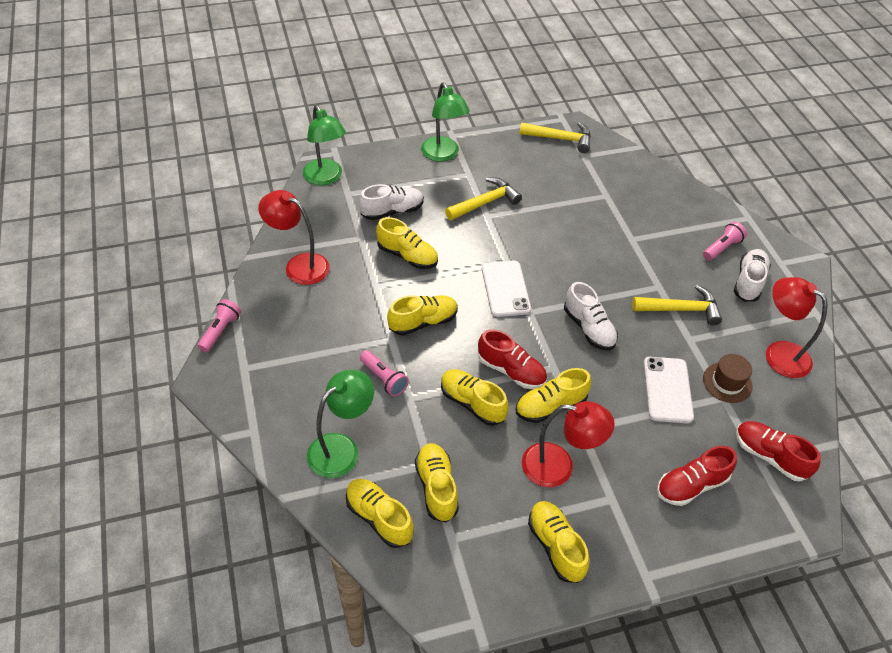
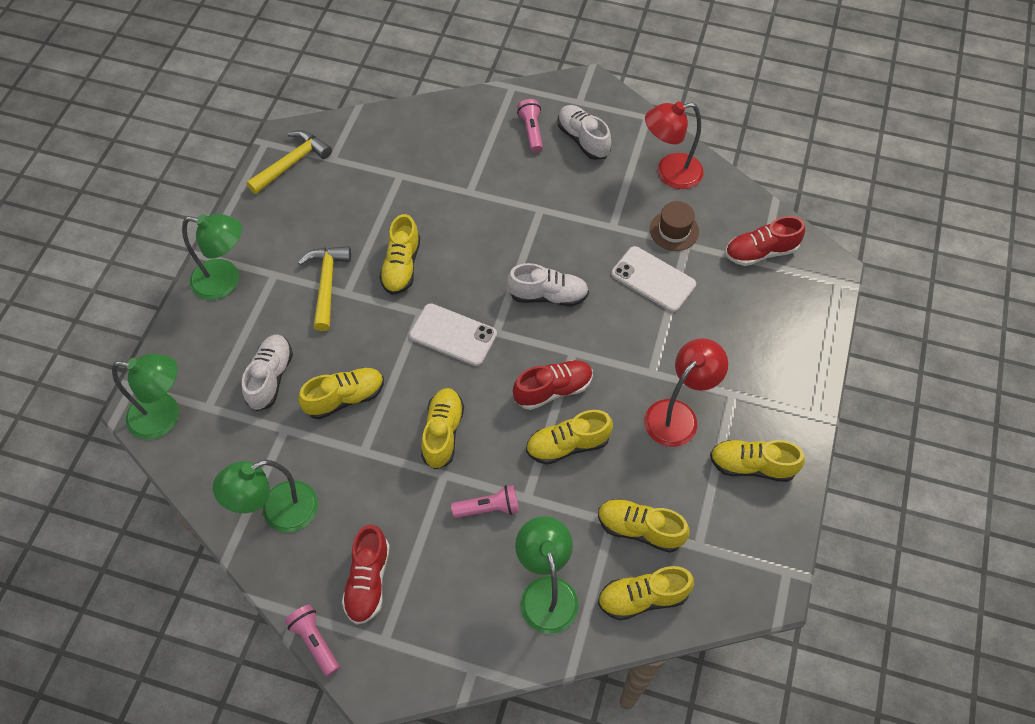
camera: 55 degrees left, 10 degrees up
red lamp [258,190,330,285] -> green lamp [213,460,318,533]
yellow shoe [516,368,591,423] -> yellow shoe moved to [379,214,420,295]
yellow hammer [632,285,722,325] -> none
red shoe [657,446,737,506] -> red shoe moved to [342,525,390,624]

